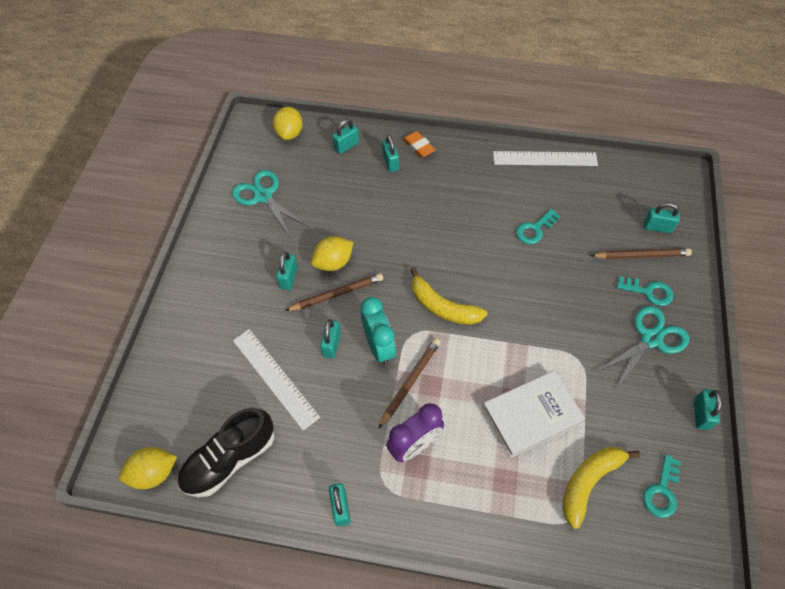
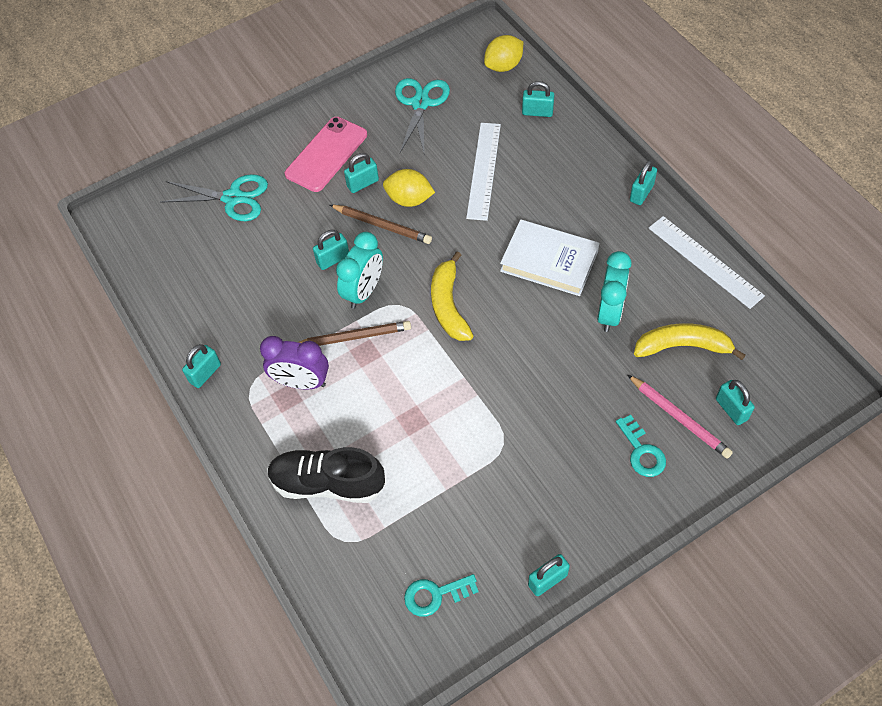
camera: 50 degrees right, 0 degrees up
yellow lemon [119,447,177,489] -> none
black shoe [177,408,275,497] -> black shoe moved to [267,447,385,503]
white ruler [233,329,320,430] -> white ruler moved to [466,123,501,221]
turquoise padlock [382,135,399,172] -> turquoise padlock moved to [630,161,657,205]
orange eraser [402,131,436,158] -> none
white book [482,370,585,458] -> white book moved to [500,219,599,296]
turquoise key [516,209,560,244] -> turquoise clock [597,251,631,332]
yellow banana [562,447,640,529] -> yellow banana moved to [634,323,746,360]
brown pencil [590,248,692,259] -> pink pencil [627,374,733,459]
turquoise scissors [596,306,689,389] -> turquoise scissors moved to [160,174,268,221]
none -> pink phone [285,117,367,192]

